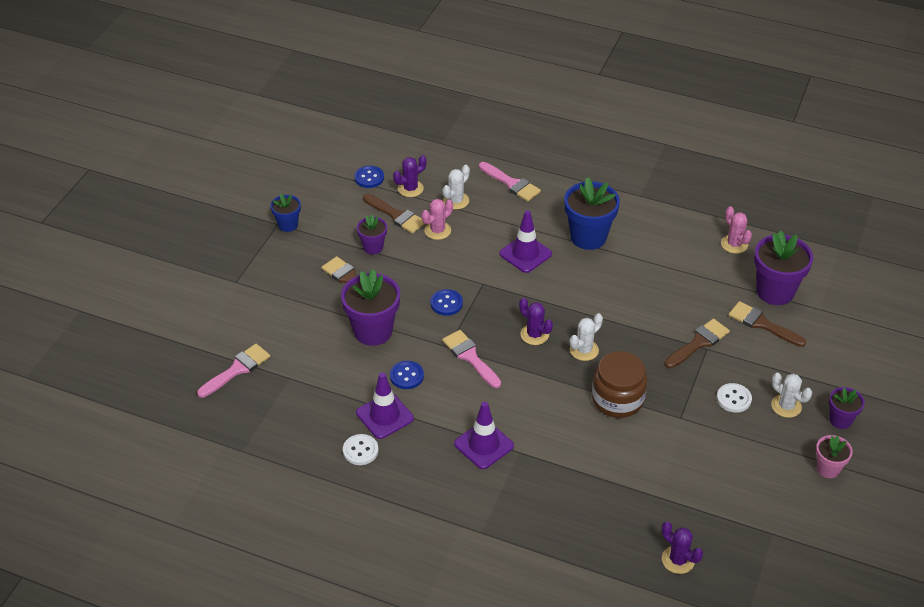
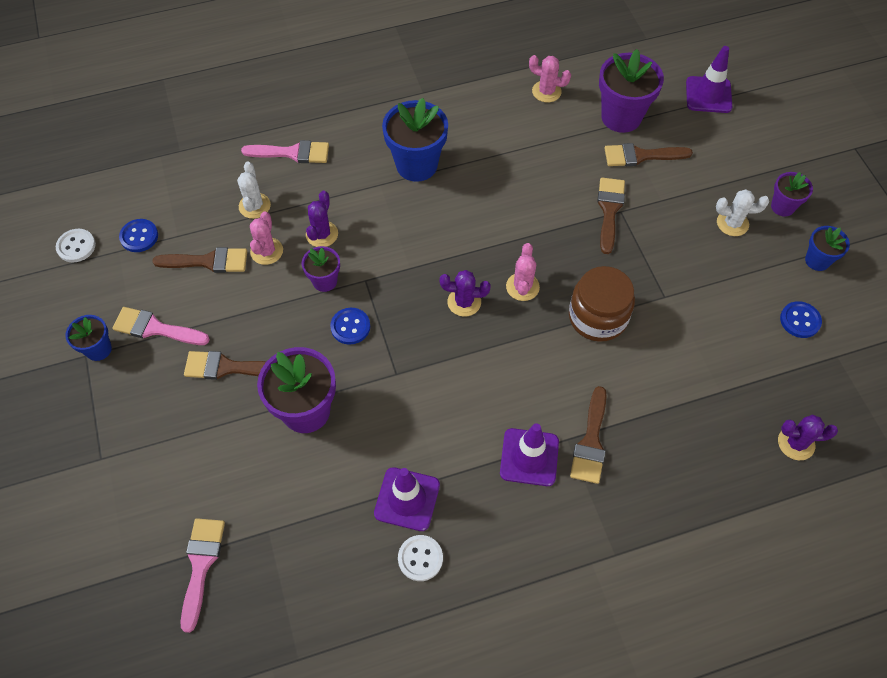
camera: 40 degrees left, 15 degrees up
purple flower pot [357,215,387,255] -> purple flower pot moved to [302,246,340,292]
blue button [390,361,424,389] -> blue button moved to [780,301,822,338]
purple cactus [393,155,427,197] -> purple cactus moved to [306,191,338,247]
pink brush [442,330,501,388] -> pink brush moved to [113,307,210,345]
purple traffic cone [499,210,552,273] -> purple traffic cone moved to [686,46,732,113]
white cactus [570,313,603,361] -> pink cactus [506,243,540,301]
white button [717,383,752,413] -> white button moved to [56,229,96,263]
pink flower pot [816,435,853,478] -> blue flower pot [805,226,850,271]
none -> brown brush [570,386,607,484]

